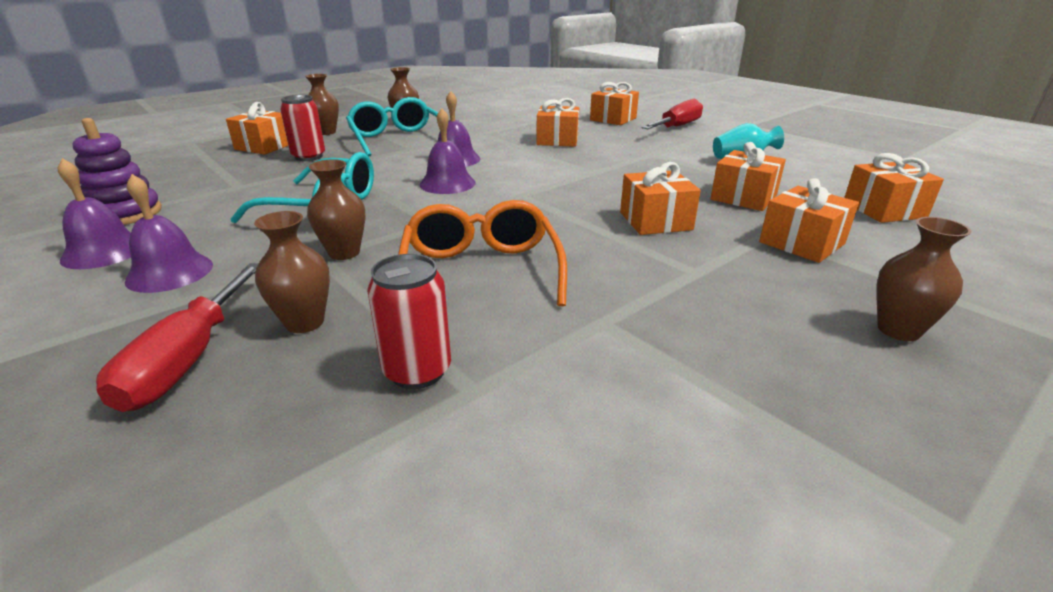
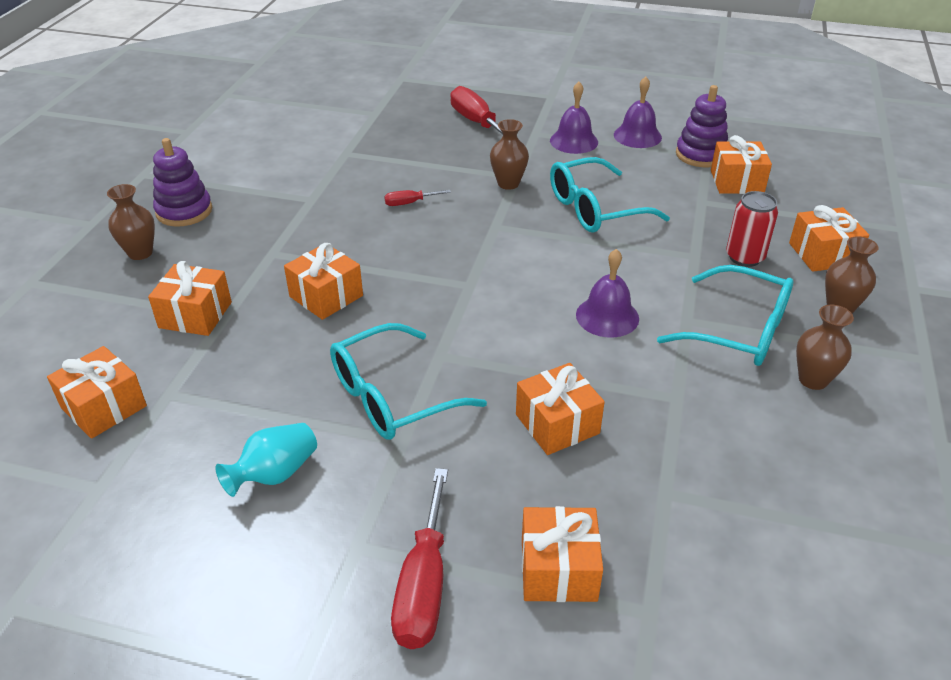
camera: 145 degrees right, 10 degrees up
brown vase [254,211,330,333] -> none
red can [367,254,451,389] -> none
orange glasses [398,200,567,306] -> red screwdriver [384,190,451,206]
purple bell [419,108,476,194] -> none
orange gift [711,142,786,211] -> orange gift moved to [711,135,772,194]
none -> purple stacking toy [153,138,212,227]
none -> turquoise glasses [330,323,487,440]

